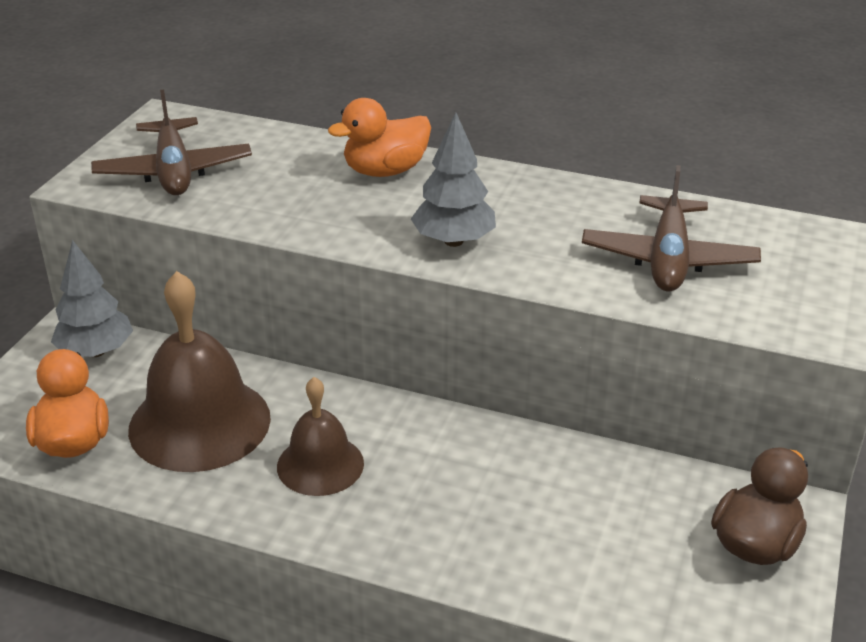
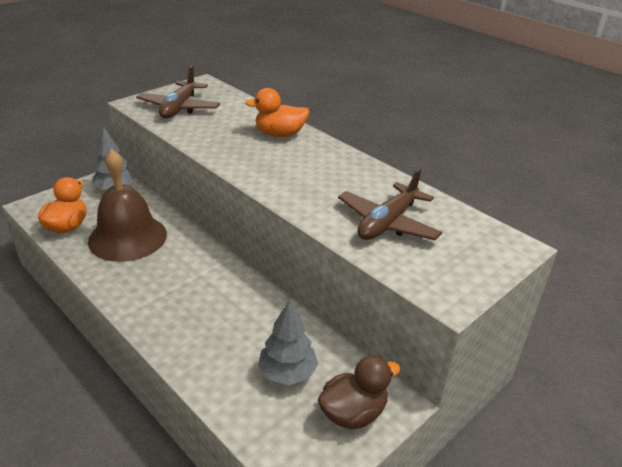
camera: 25 degrees right, 0 degrees up
brown bell [277,377,364,496] -> none
grey tree [411,112,496,247] -> grey tree moved to [258,300,318,385]

